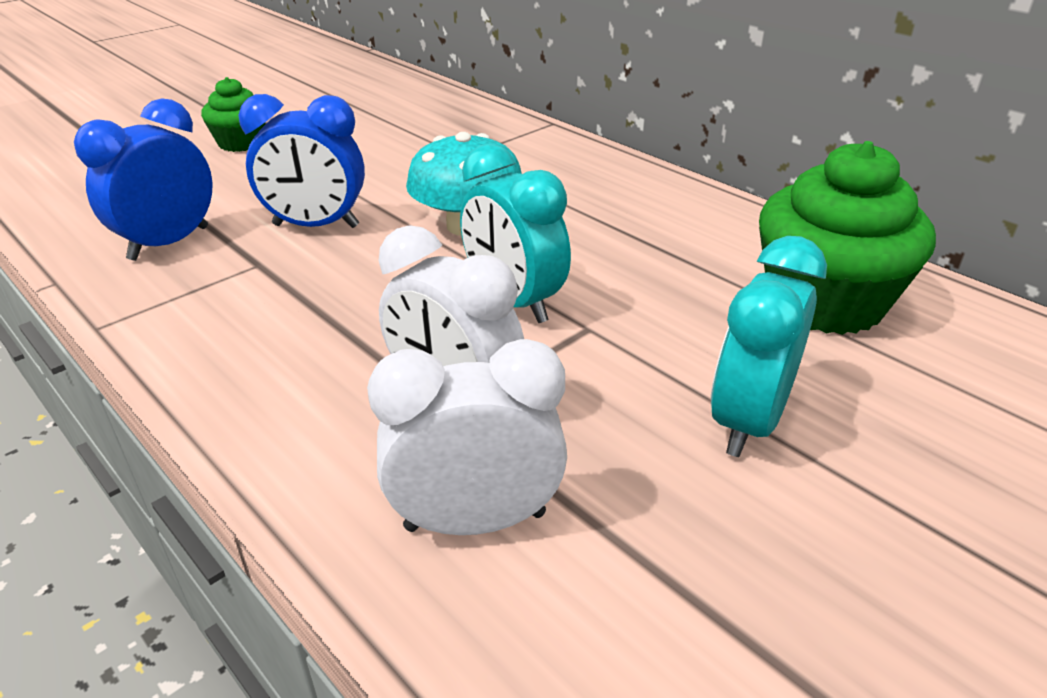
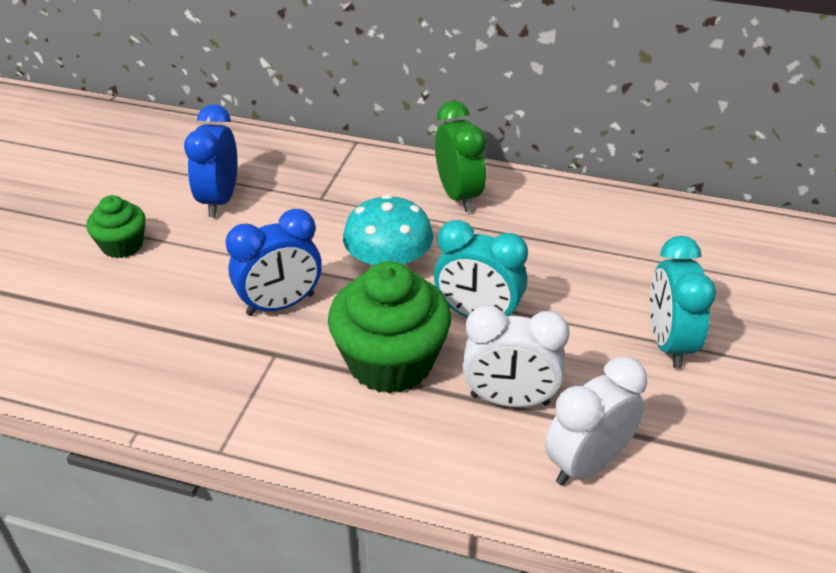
camera: 30 degrees left, 5 degrees up
blue clock [74,98,212,261] -> blue clock moved to [184,104,237,217]
green cupcake [759,141,936,335] -> green cupcake moved to [328,261,451,393]
none -> green clock [435,101,486,212]

